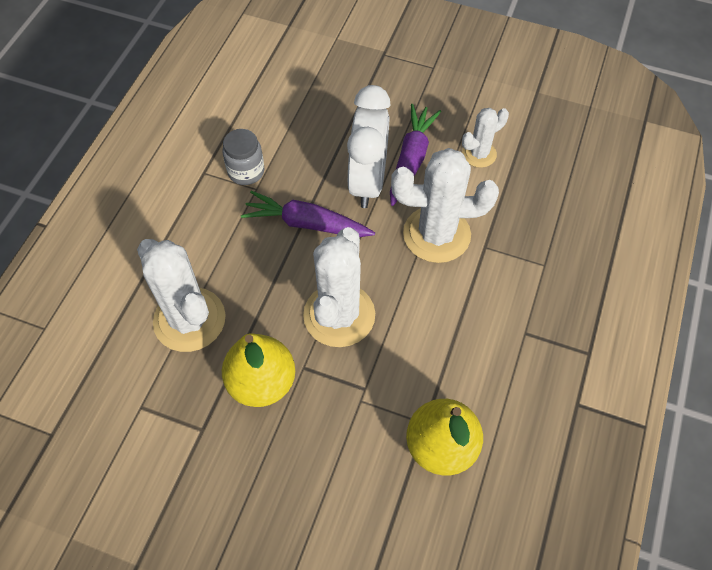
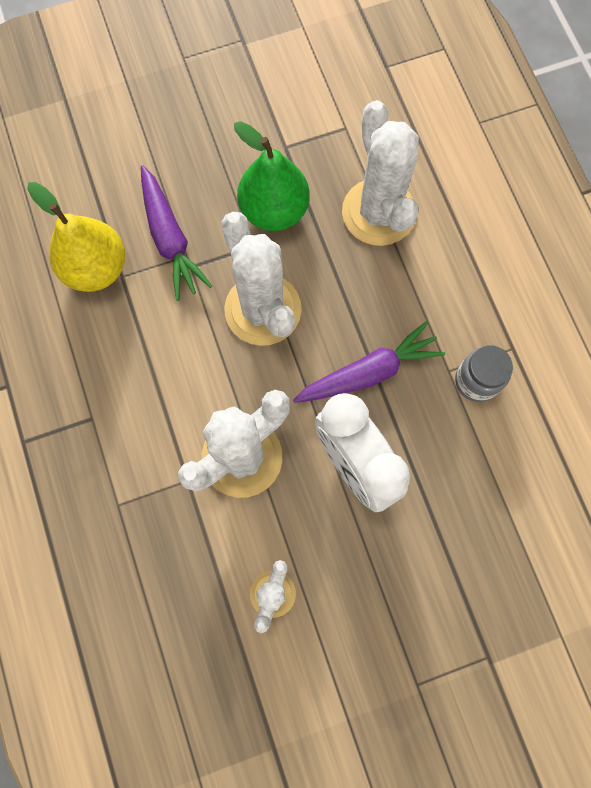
camera: 140 degrees right, 15 degrees up
white cactus [137,239,226,352] -> white cactus turned 60 degrees clockwise [342,100,419,246]
yellow pear [222,333,295,407] -> green pear [234,121,310,231]
purple carrot [390,104,441,206] -> purple carrot moved to [141,165,212,301]

